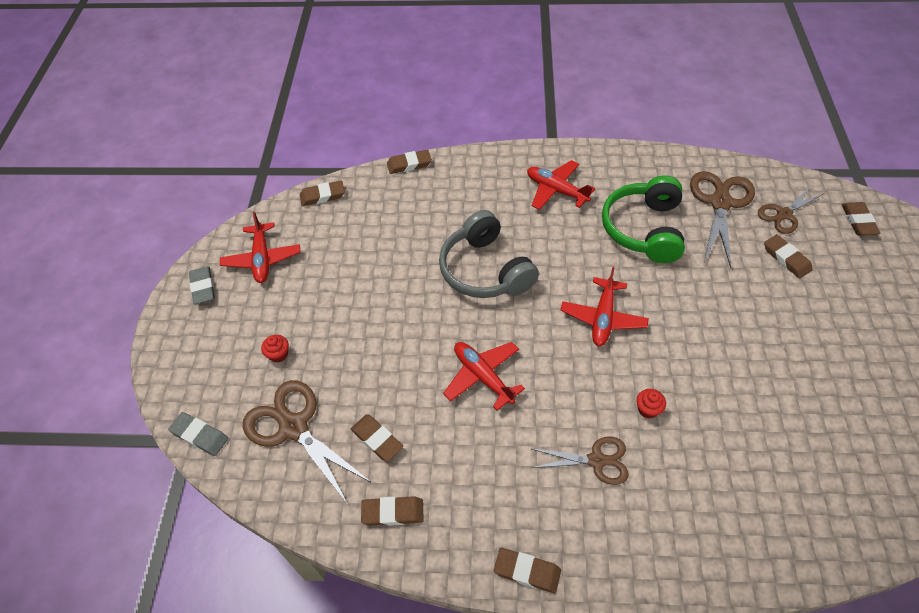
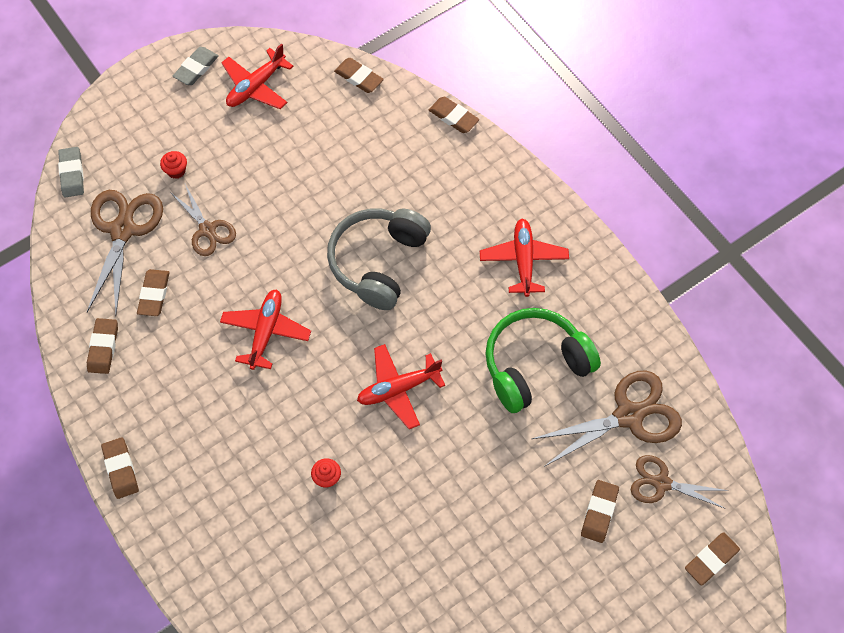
camera: 50 degrees right, 10 degrees up
brown eraser [361,496,424,526] -> brown eraser turned 45 degrees clockwise [87,318,118,374]
brown scissors [532,436,629,485] -> brown scissors moved to [170,184,236,256]

